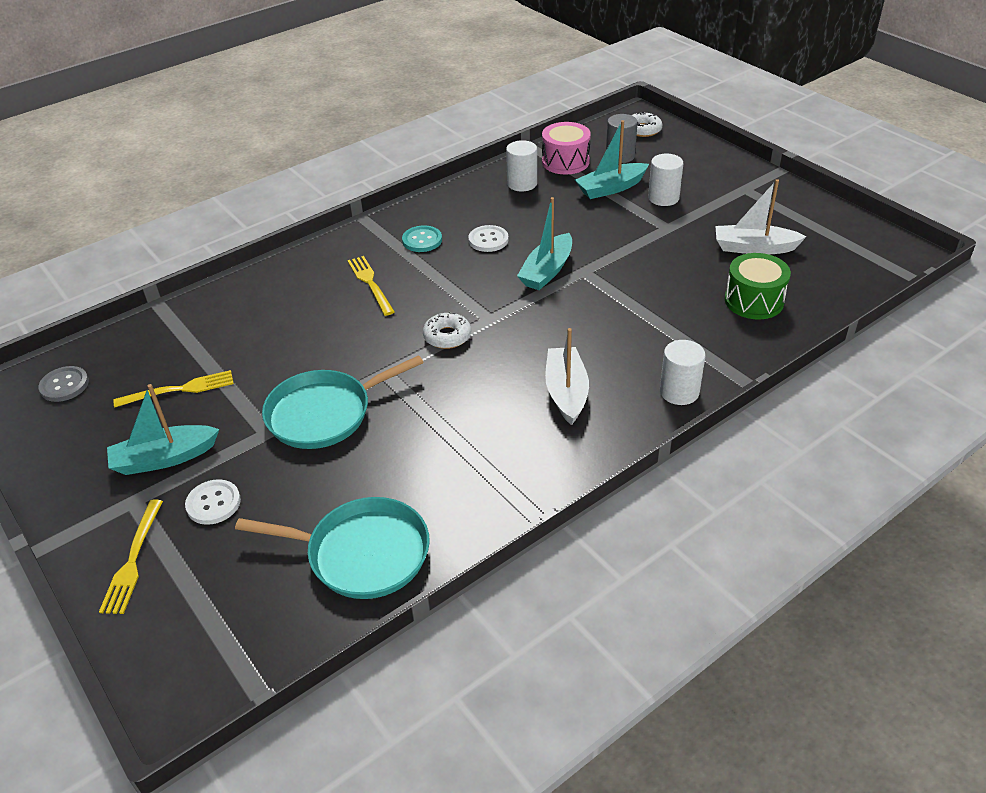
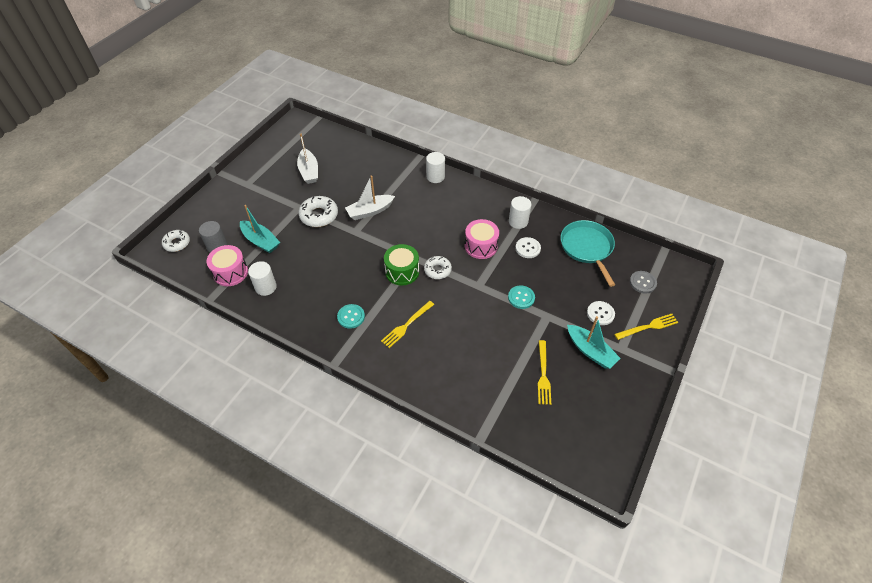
camera: 115 degrees left, 10 degrees up
grey button [38,366,89,402] -> grey button moved to [630,271,657,294]
yellow fork [113,370,234,407] -> yellow fork turned 135 degrees counterclockwise [538,340,551,405]
turquoise pan [262,355,424,449] -> turquoise button [508,285,535,309]
white button [468,225,509,252] -> white button moved to [515,237,541,258]
turquoise boat [517,197,572,290] -> none
white boat [545,328,589,425] -> white boat moved to [345,176,395,220]
white cylinder [648,154,683,206] -> white cylinder moved to [509,196,531,229]
green drum [725,253,791,319] -> green drum moved to [384,244,419,285]
none -> white donut [298,196,338,227]
none -> pink drum [465,219,499,259]

